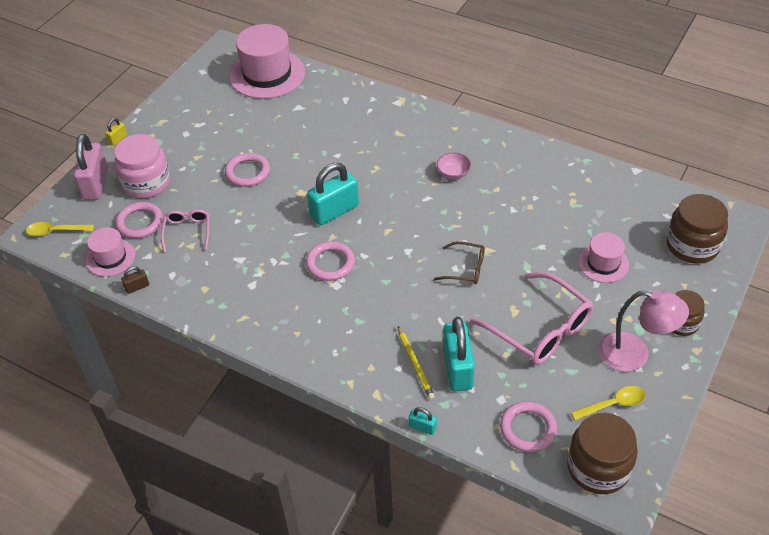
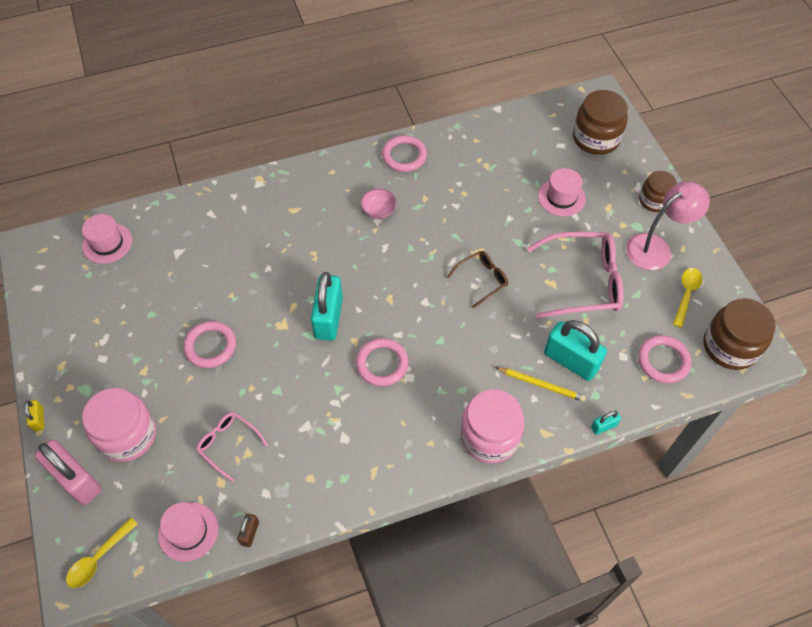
camera: 50 degrees left, 10 degrees up
pink ring [116,202,163,238] -> pink ring moved to [382,135,427,172]
pink hat [229,24,305,99] -> pink hat [82,214,132,264], size x0.55
none -> pink jar [460,389,525,463]

